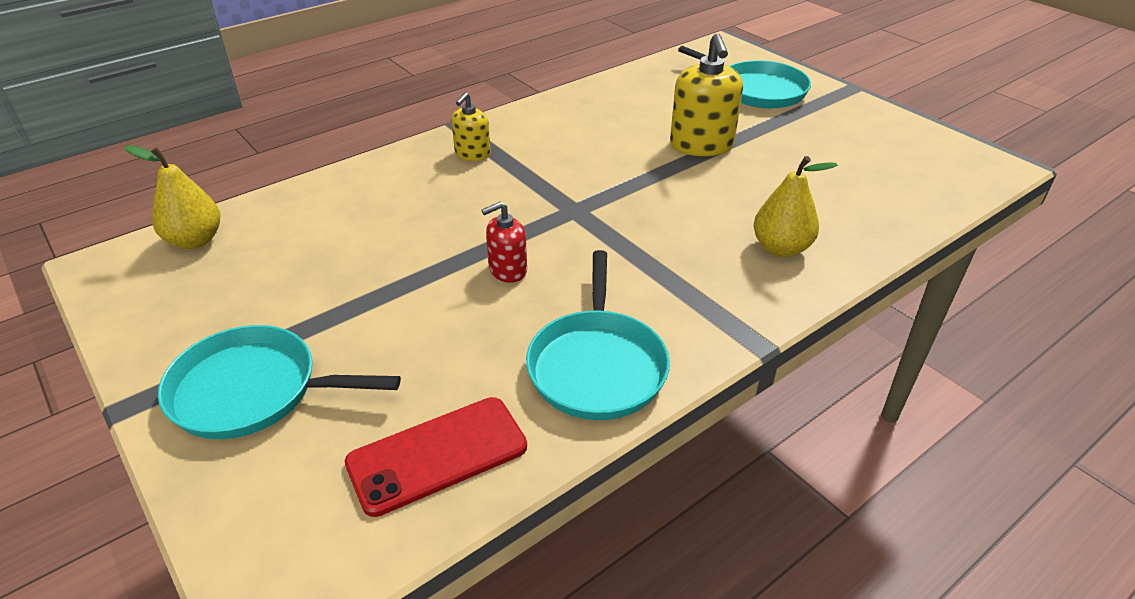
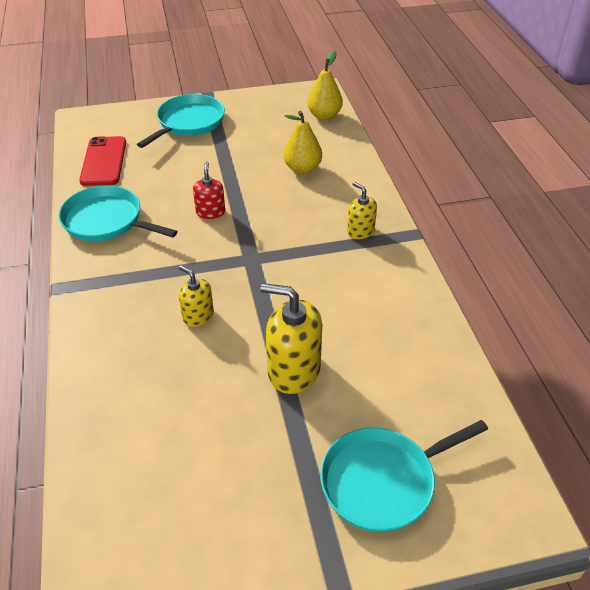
camera: 115 degrees right, 5 degrees up
yellow pear [754,156,838,257] -> yellow pear moved to [283,111,322,174]
none -> yellow soap dispenser [179,265,214,327]

